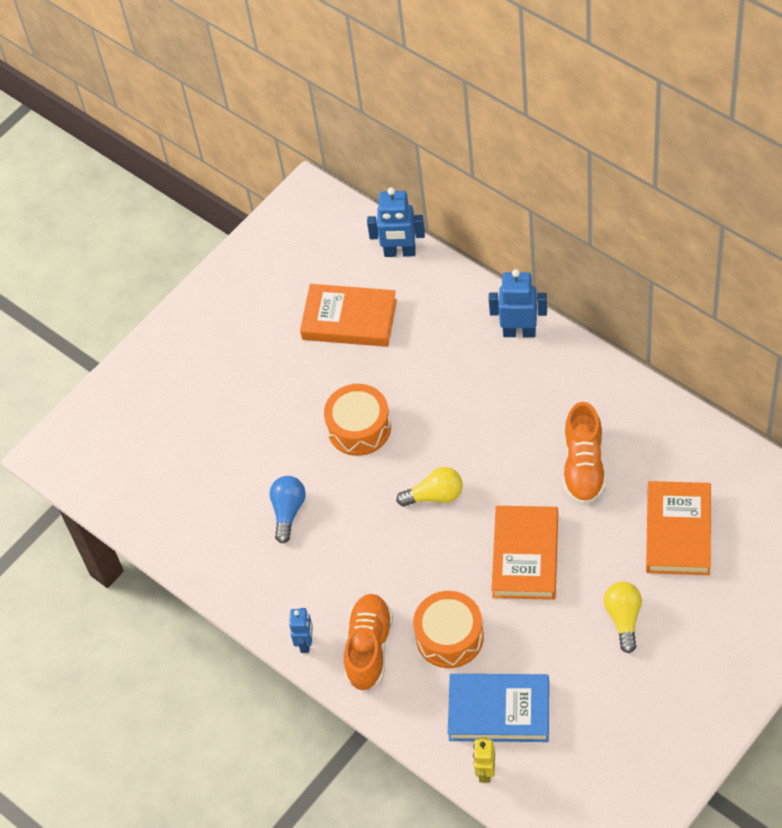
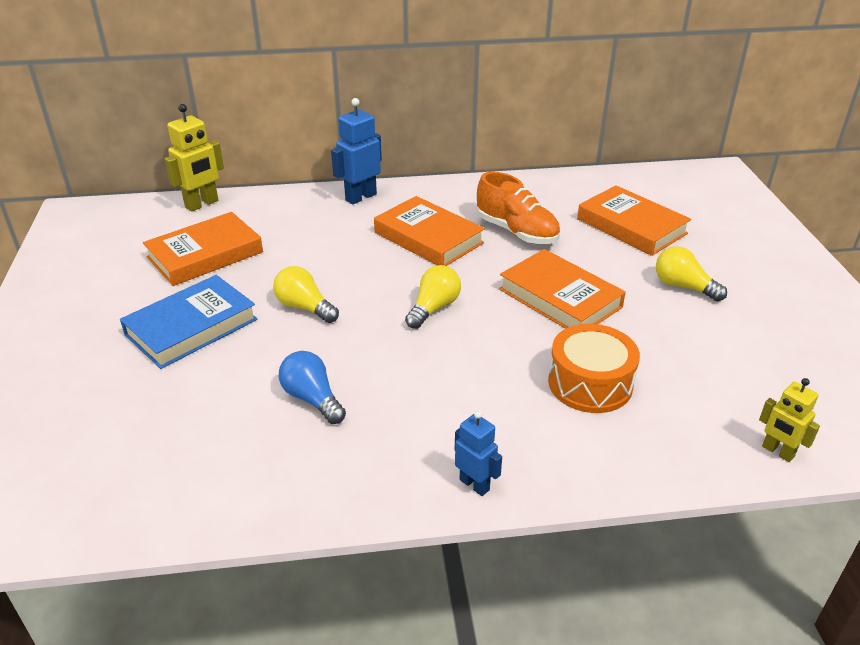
camera: 55 degrees left, 20 degrees down
orange drum [324,384,391,456] -> yellow light bulb [273,266,339,323]
orange shoe [344,594,393,691] -> none
blue robot [367,187,425,257] -> yellow robot [165,104,224,212]
blue book [448,674,549,742] -> blue book moved to [120,275,258,369]
none -> orange book [374,196,485,266]

